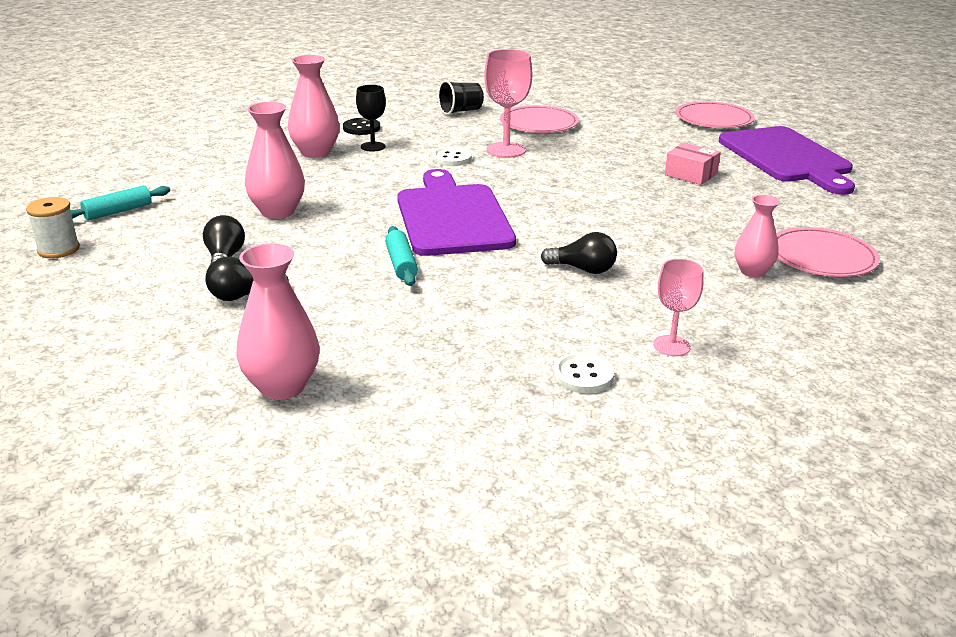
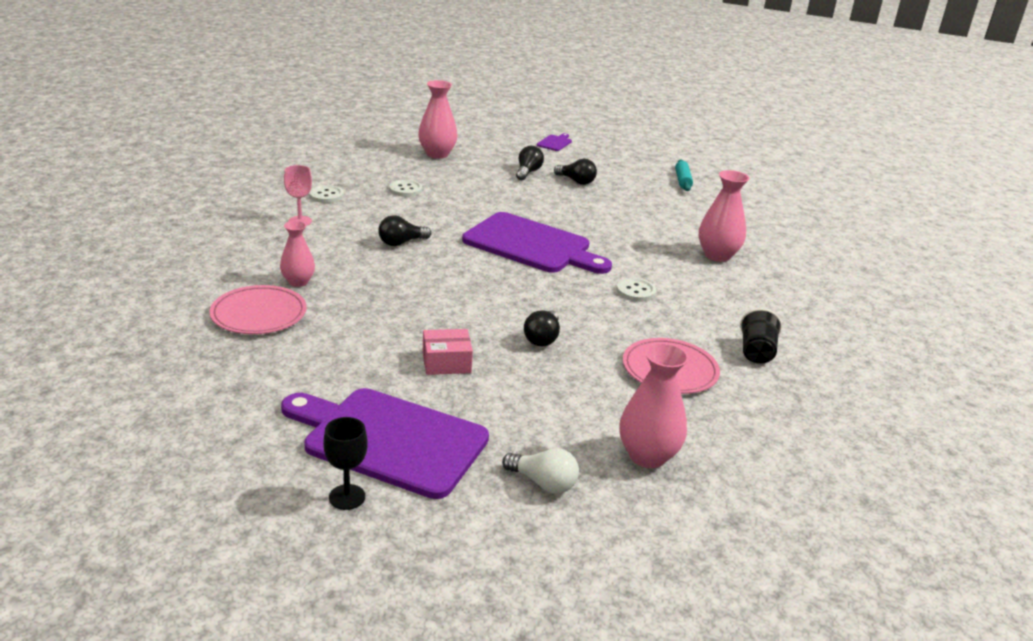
camera: 130 degrees right, 0 degrees up
white spool [26,197,80,258] -> none
pink vase [245,102,305,219] -> pink vase moved to [619,343,689,468]
black button [343,118,380,135] -> none
black goblet [356,85,386,152] -> black goblet moved to [323,417,368,510]
turquoise rolling pin [385,226,418,286] -> none
pink goblet [484,49,532,158] -> none
pink plate [676,101,755,128] -> white light bulb [502,448,579,494]
none -> white button [389,180,422,197]
none -> black light bulb [524,310,560,346]
none -> purple cutting board [537,133,572,151]

